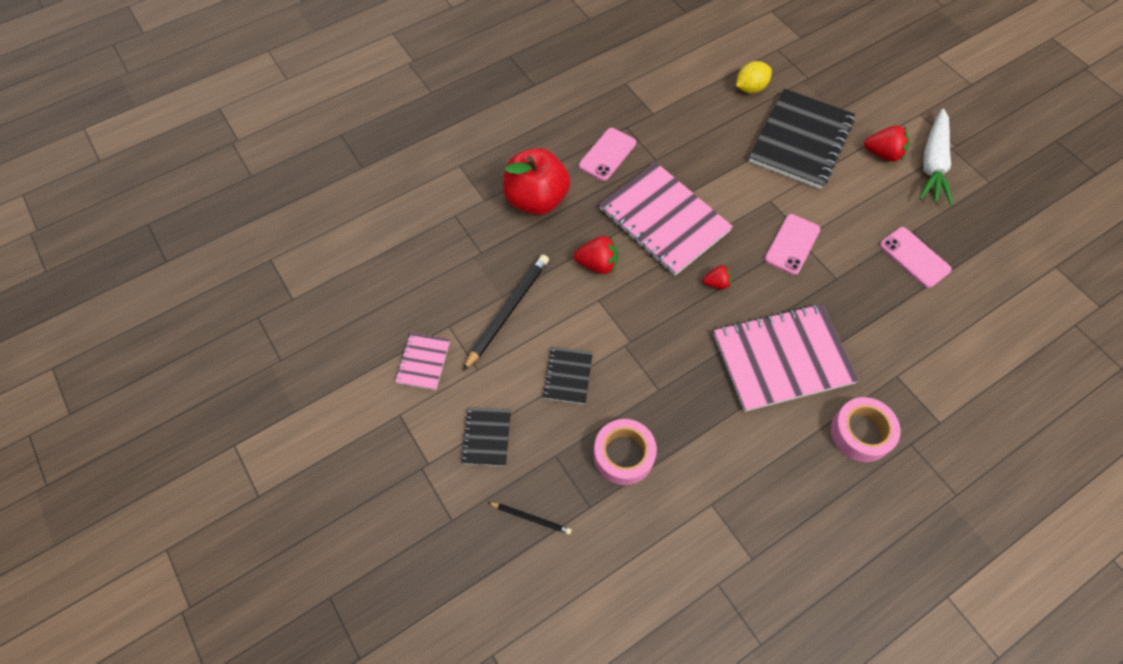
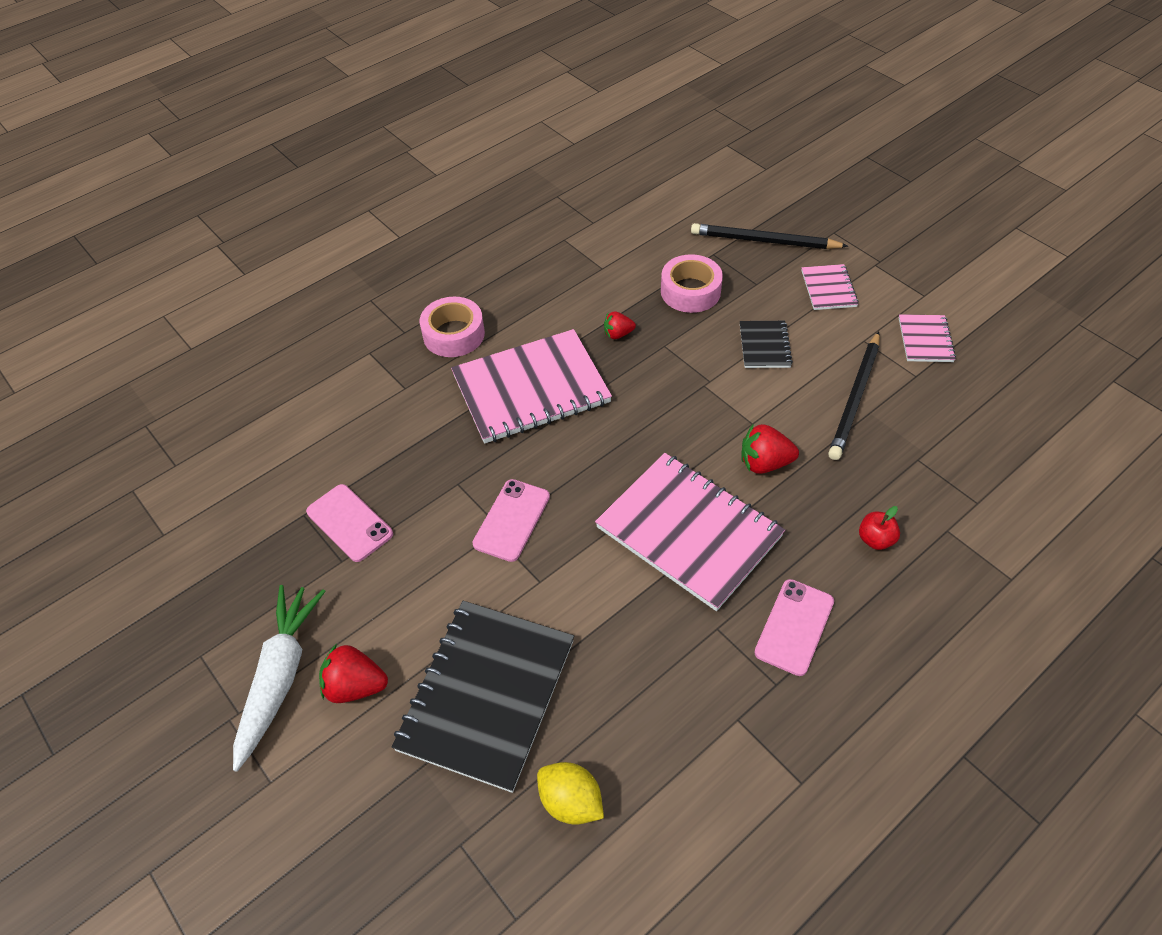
camera: 175 degrees right, 10 degrees down
black notebook [461,407,511,466] -> pink notebook [801,264,859,310]
black pencil [488,502,571,535] -> black pencil [691,223,848,249], size x1.92
red apple [503,148,570,215] -> red apple [859,506,900,550], size x0.41
red strawberry [703,265,732,289] -> red strawberry moved to [604,312,636,339]
yellow lemon [736,61,772,93] -> yellow lemon turned 75 degrees clockwise [537,762,604,825]

